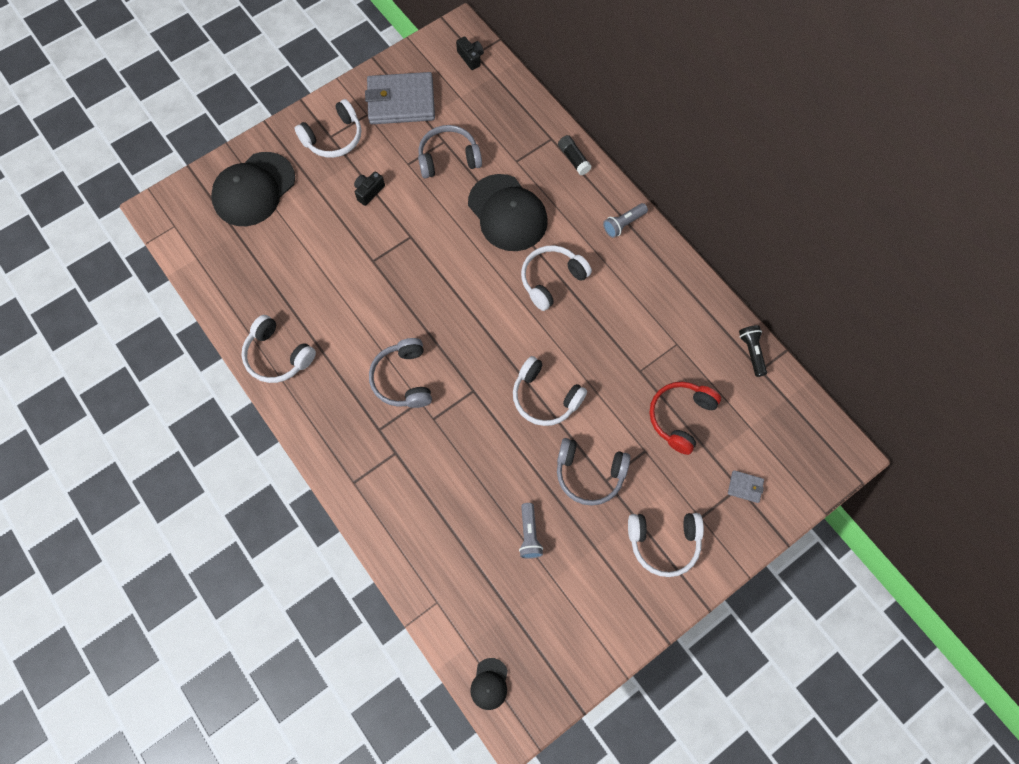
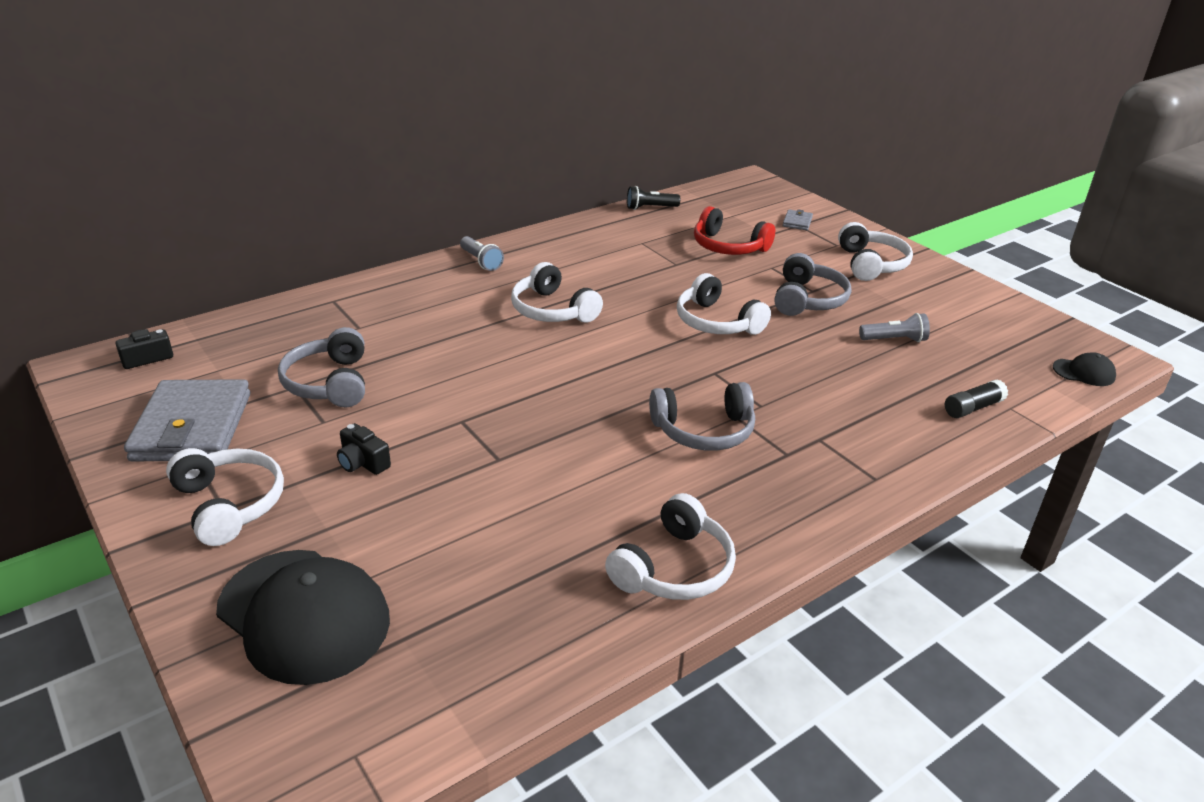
camera: 90 degrees left, 35 degrees down
black cap [468,174,548,251] -> none
white headphones [513,356,587,426] -> white headphones turned 105 degrees clockwise [677,273,771,335]
black glue stick [558,135,592,175] -> black glue stick moved to [945,379,1008,418]

